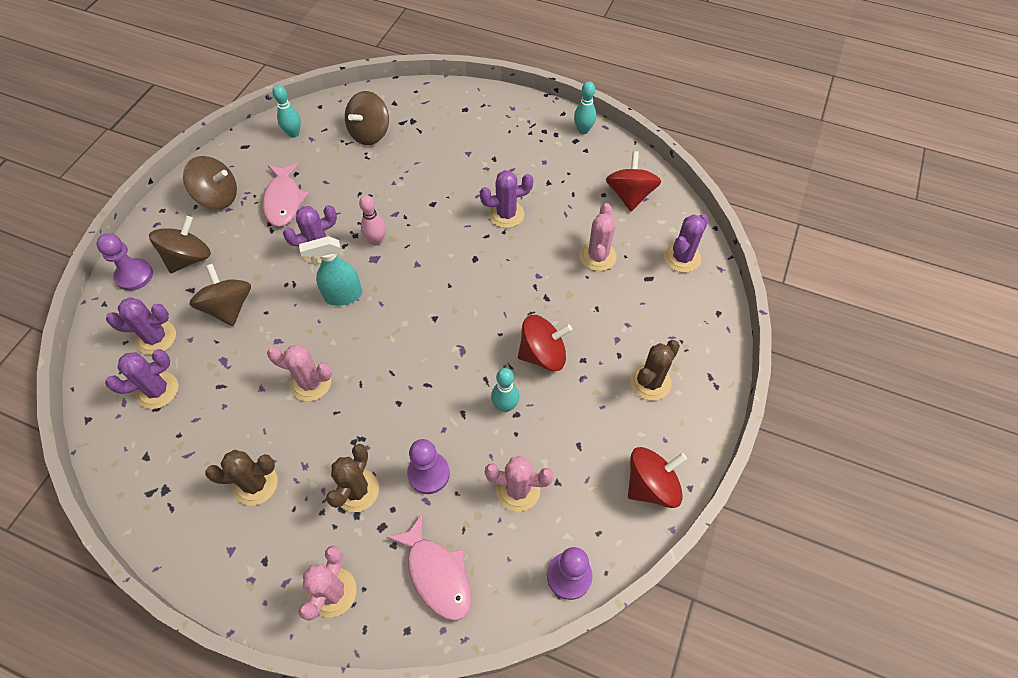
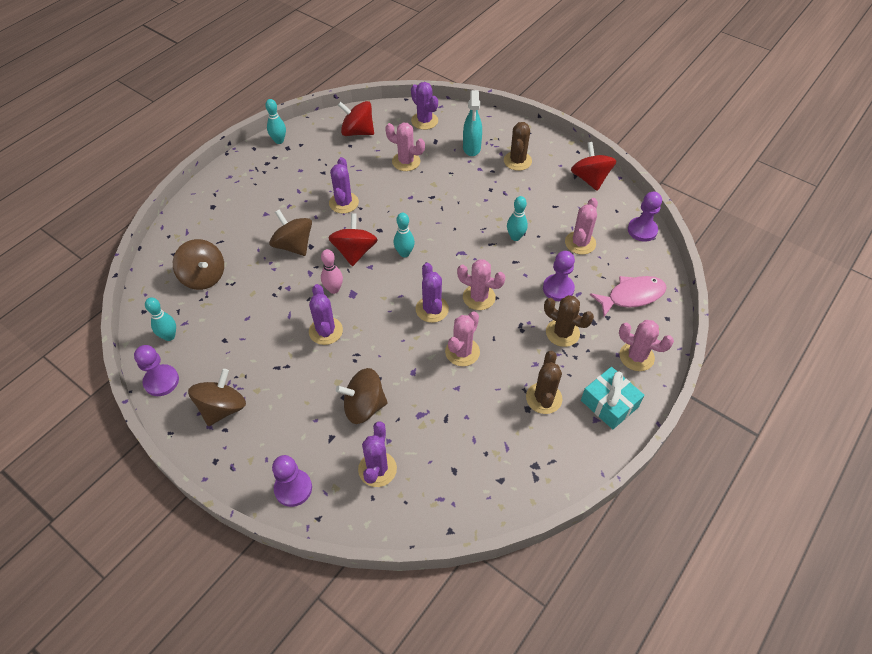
camera: 75 degrees left, 5 degrees down
purple cactus [105,349,178,409] -> purple cactus moved to [415,263,449,323]
brown spinning top [149,216,211,273] -> brown spinning top moved to [269,209,312,256]
pink fish [263,163,309,227] -> none
turquoise spray bottle [299,236,362,306] -> turquoise spray bottle moved to [463,90,482,156]
red spinning top [518,315,572,371] -> red spinning top moved to [328,213,378,266]
brown cactus [630,340,680,400] -> brown cactus turned 45 degrees clockwise [504,122,532,171]
none -> purple pawn [134,345,179,396]
none -> turquoise bowling pin [394,213,415,257]
none -> pink cactus [457,259,505,310]
none -> turquoise gift [581,367,645,429]

